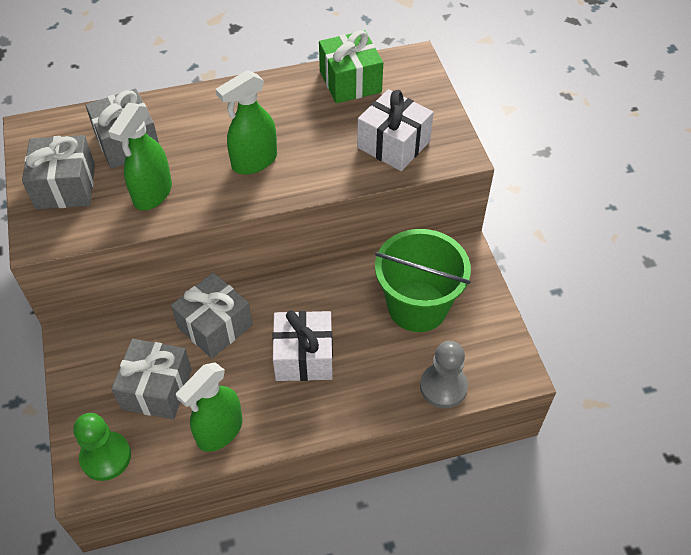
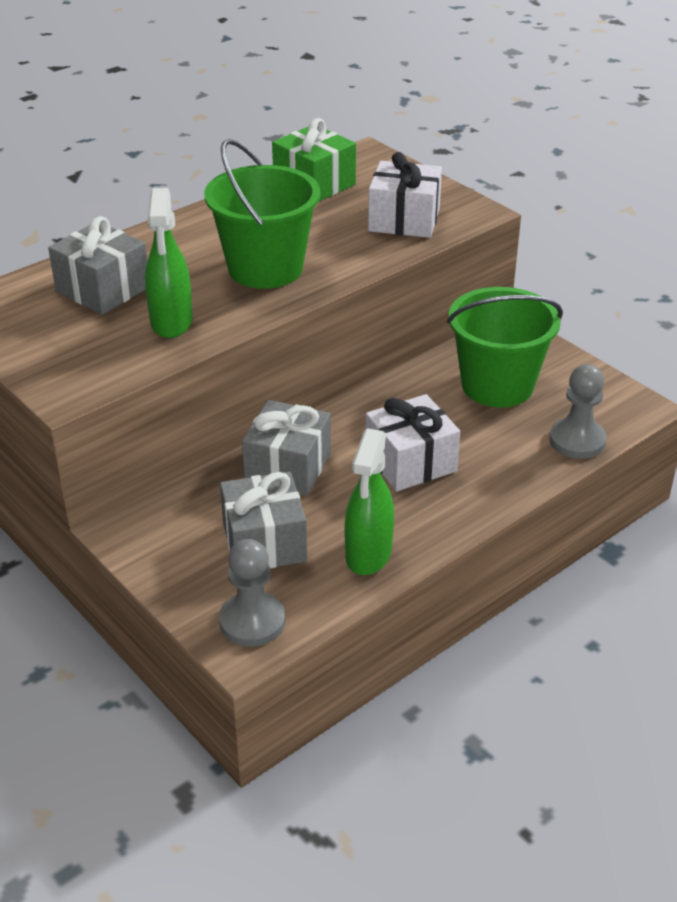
camera: 25 degrees left, 15 degrees down
grey gift [22,135,95,209] -> none
green pawn [73,413,131,481] -> grey pawn [219,539,285,647]
green spray bottle [216,70,277,175] -> green bucket [204,139,321,289]

